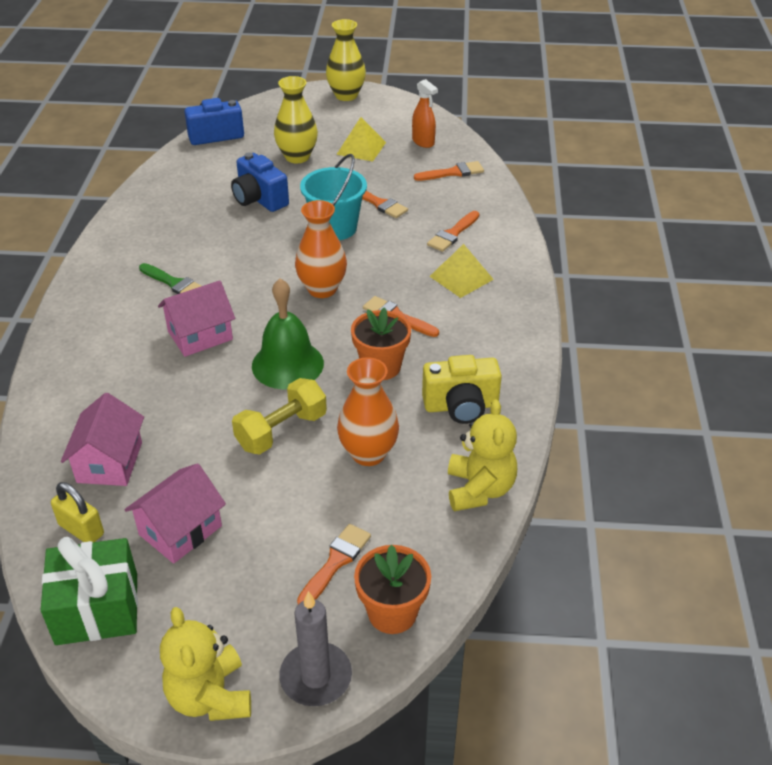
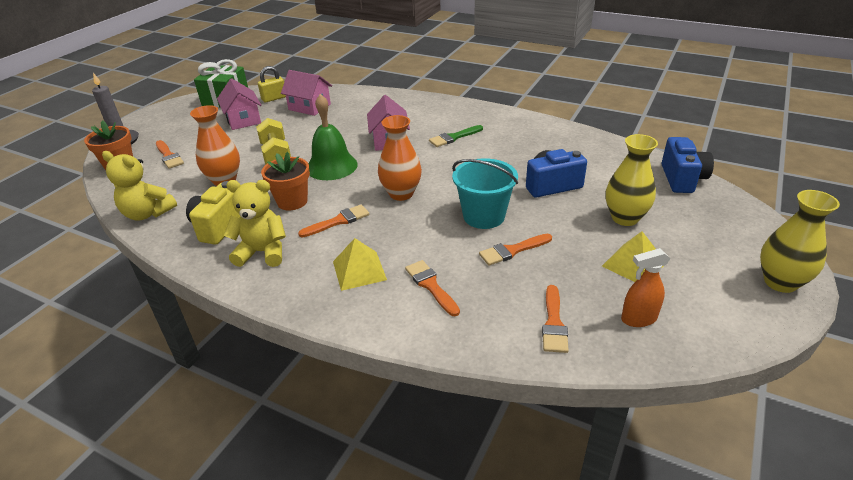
camera: 115 degrees right, 5 degrees down
yellow teddy bear [160,607,251,721] -> yellow teddy bear moved to [223,180,286,267]

